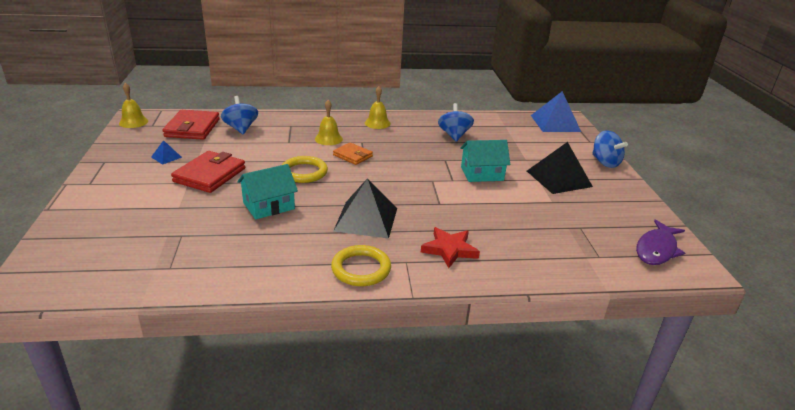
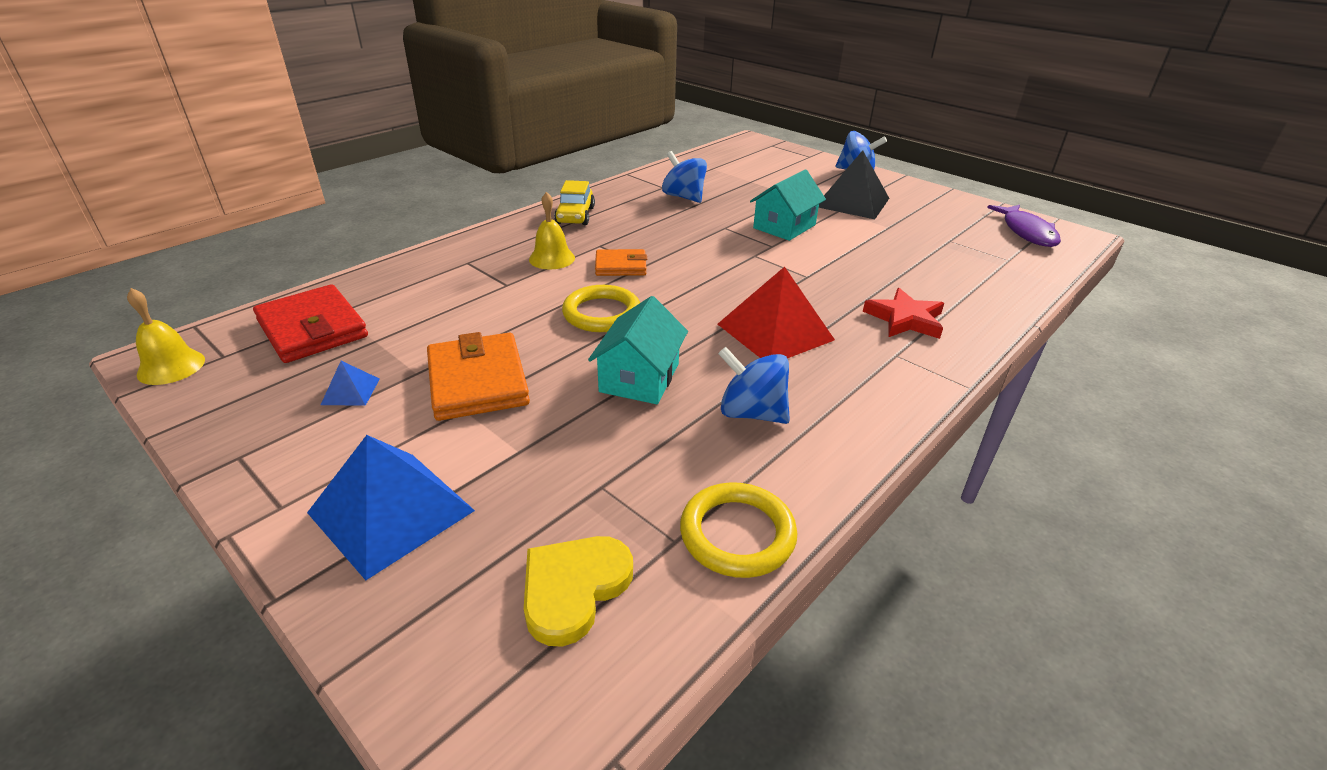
camera: 40 degrees left, 5 degrees up
red wallet [171,151,245,193] -> orange wallet [427,332,530,421]
blue spinning top [221,96,258,135] -> blue spinning top moved to [718,347,790,424]
yellow ring [331,245,391,286] -> yellow ring moved to [680,482,797,578]
black pyramid [333,178,397,239] -> red pyramid [718,266,835,358]
yellow bell [365,86,391,129] -> yellow car [554,180,595,225]
blue pyramid [531,91,581,132] -> blue pyramid moved to [307,435,475,580]
none -> yellow heart [524,536,633,647]

